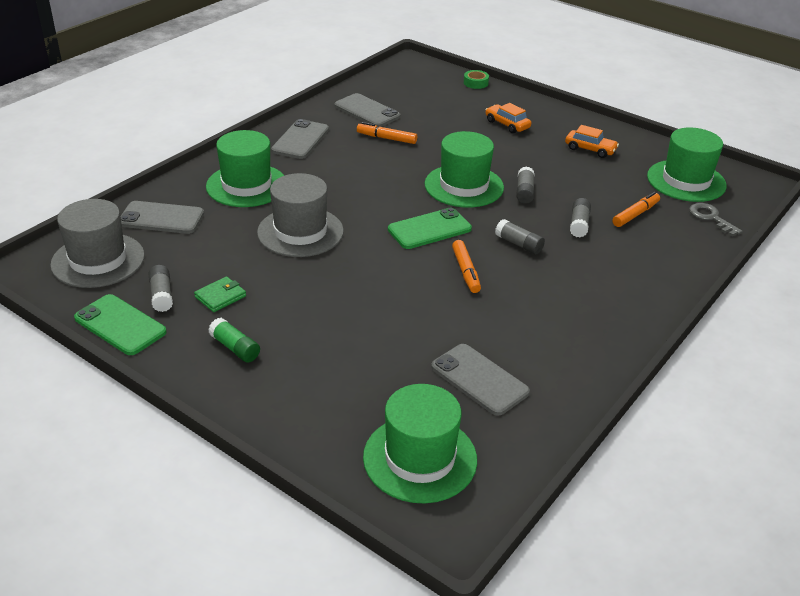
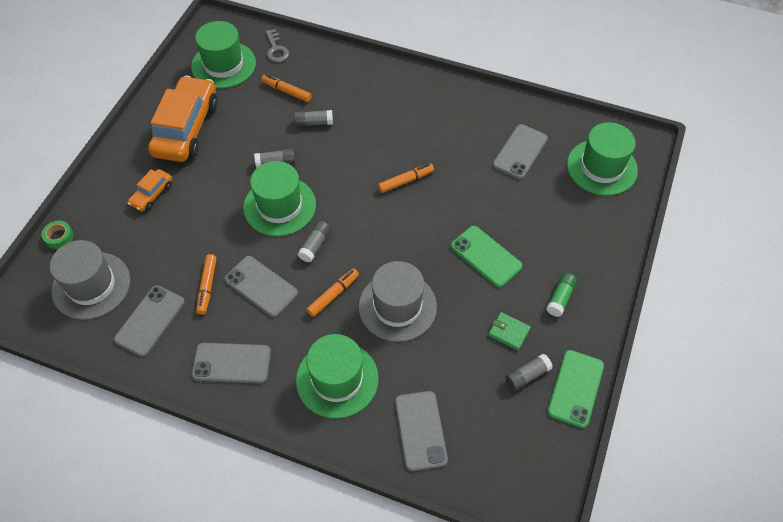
camera: 105 degrees left, 20 degrees up
grey hat [50,199,145,288] -> grey hat moved to [50,240,130,320]
green phone [388,208,472,249] -> green phone moved to [451,226,523,288]
grey glue stick [495,219,545,254] -> grey glue stick moved to [298,221,331,263]
orange car [565,125,619,158] -> orange car [148,76,218,162], size x2.15
grey key [689,203,743,236] -> grey key turned 60 degrees counterclockwise [265,29,289,63]
none -> grey phone [224,256,298,317]
none -> orange marker [306,268,359,317]

